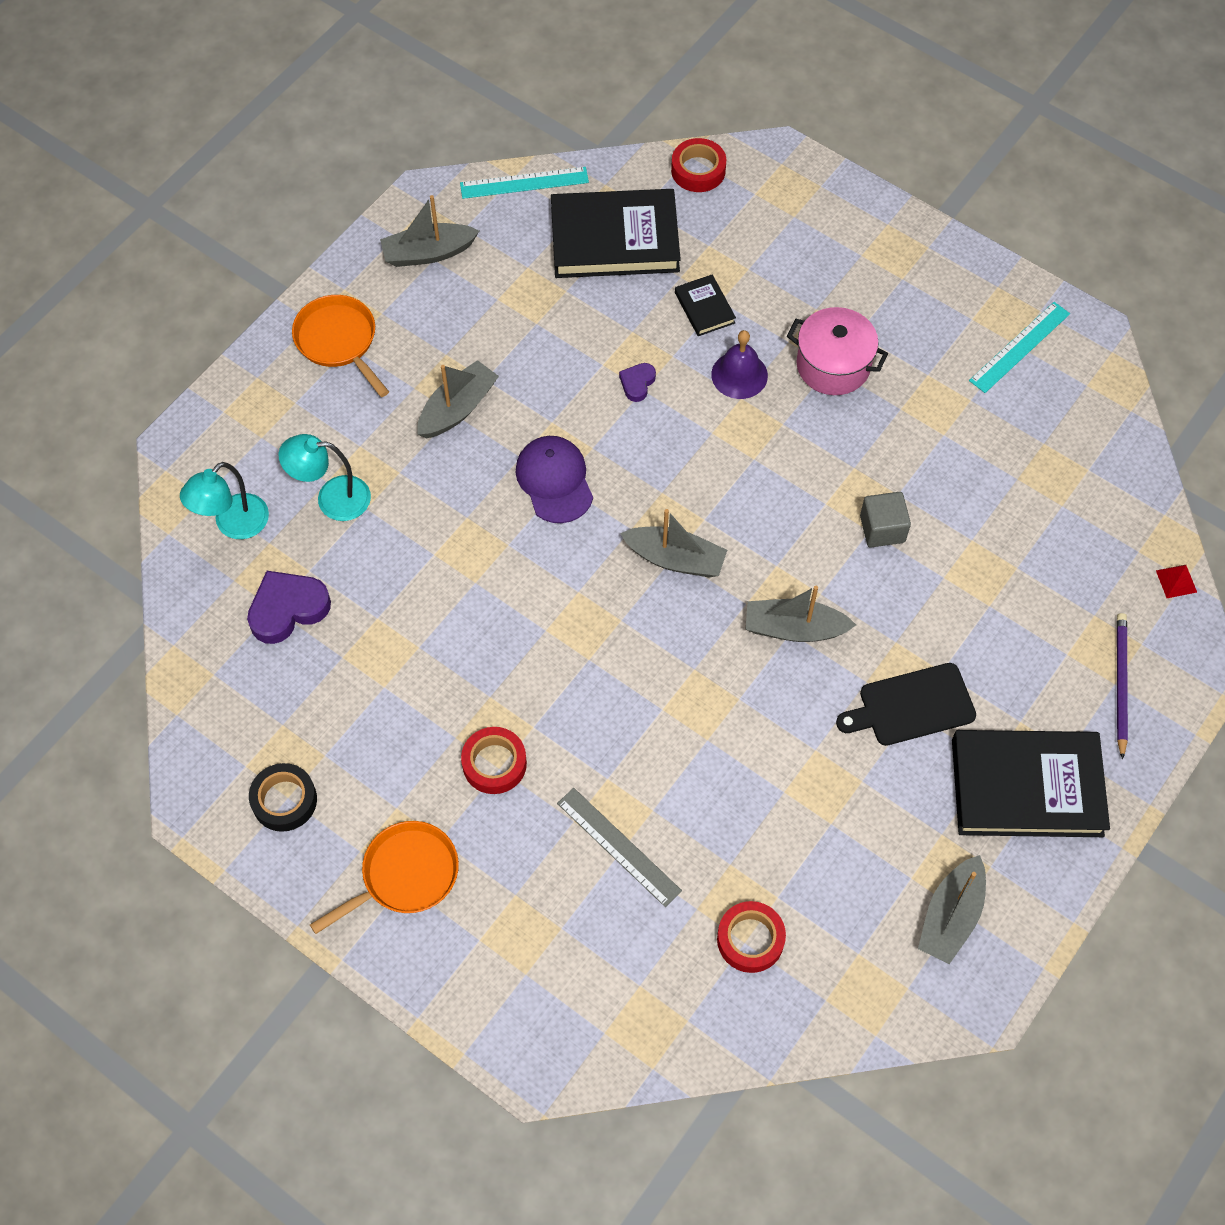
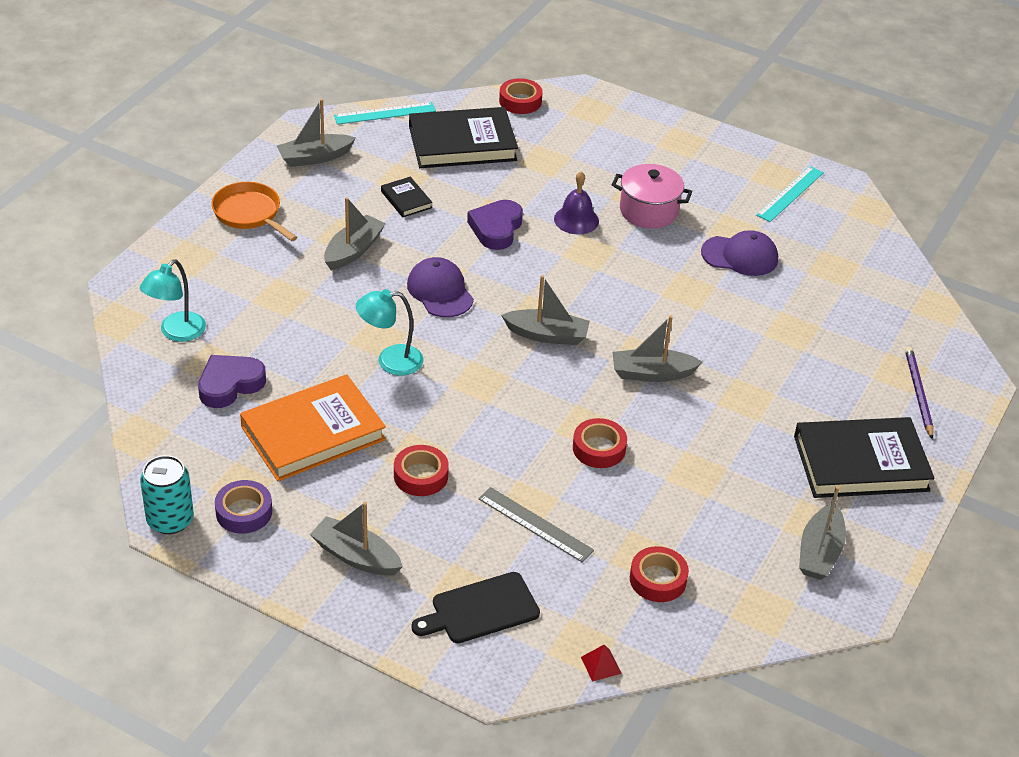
camera: 10 degrees left, 20 degrees down
black tape [249,763,317,832] -> purple tape [215,480,272,534]
turquoise lamp [279,434,371,521] -> turquoise lamp moved to [356,289,423,376]
orange pan [310,821,459,934] -> grey boat [310,502,403,576]
purple heart [619,363,656,402] -> purple heart [467,200,523,250], size x1.88
black book [675,274,736,336] -> black book moved to [381,177,432,217]
black cutting board [836,663,976,746] -> black cutting board moved to [411,572,540,643]
grey cube [860,492,911,547] -> none
red pyramid [1156,565,1197,598] -> red pyramid moved to [581,645,622,682]
none -> turquoise can [140,455,194,534]
none -> orange book [240,374,386,481]
none -> red tape [573,418,627,468]
none -> purple cap [701,230,778,276]

